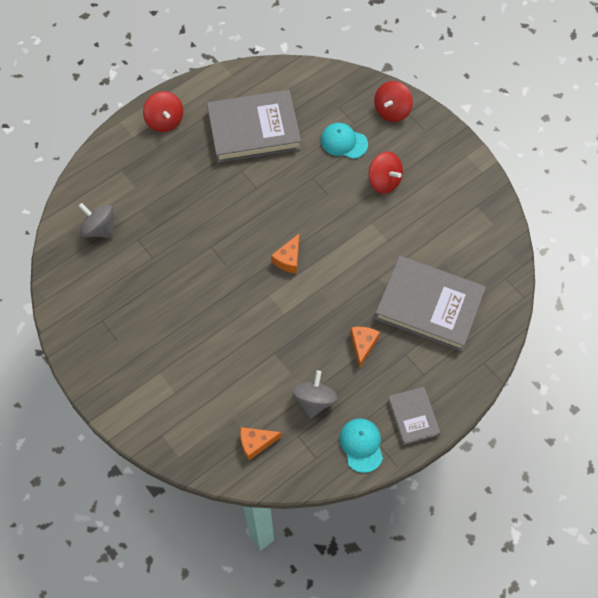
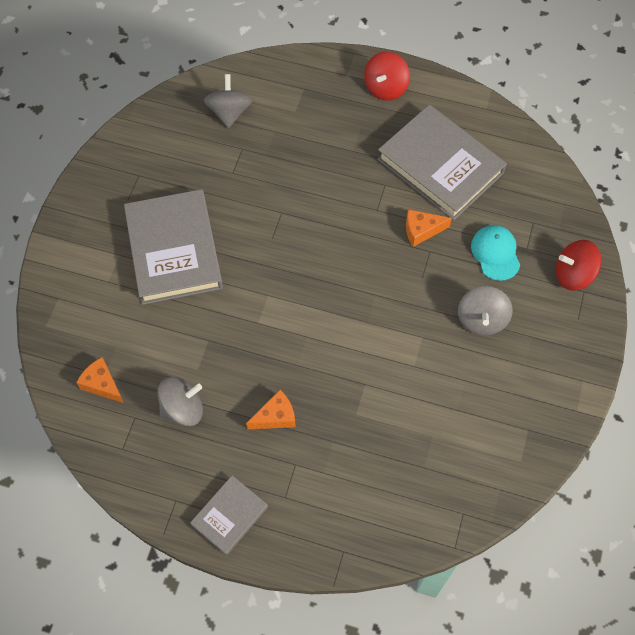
camera: 55 degrees right, 0 degrees up
orange cheese [271,234,299,273] -> orange cheese moved to [406,209,452,247]
turquoise cap [339,418,383,473] -> none
red spinning top [368,152,403,194] -> grey spinning top [458,286,513,336]
grey book [375,256,486,352] -> grey book moved to [124,189,223,305]

